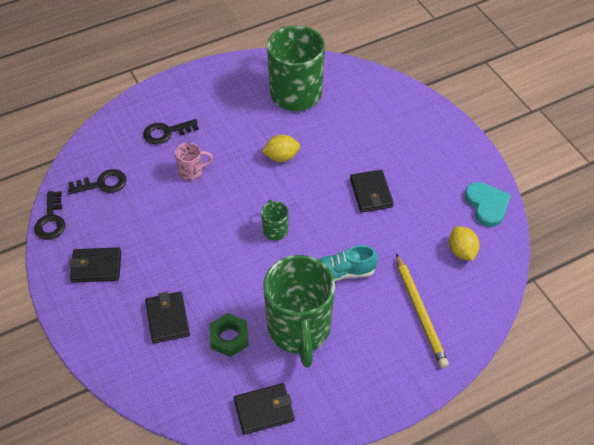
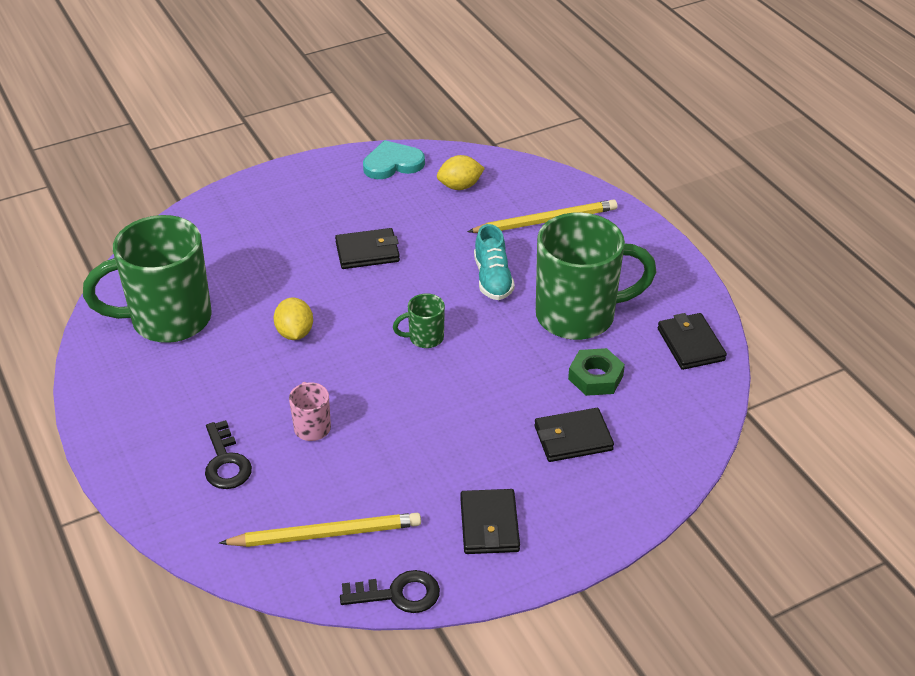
camera: 90 degrees left, 10 degrees down
black key [68,169,127,194] -> yellow pencil [219,513,421,547]

